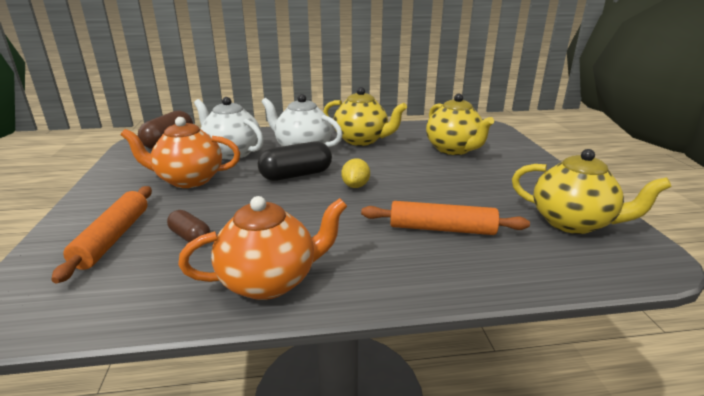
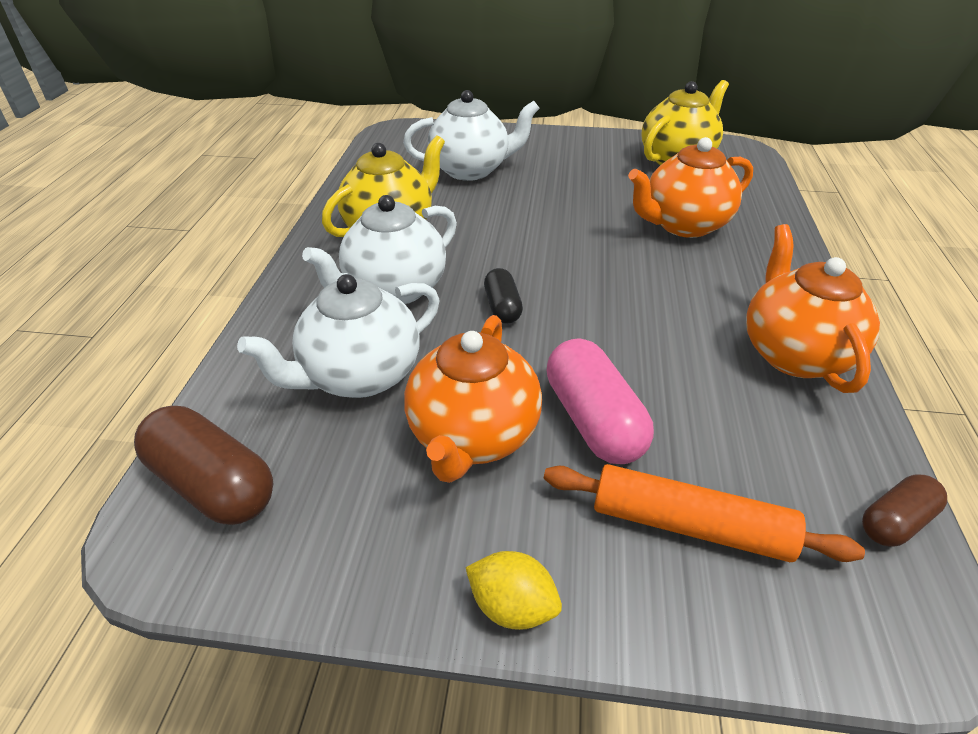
camera: 75 degrees left, 15 degrees up
brown capsule [167,210,210,242] -> brown capsule moved to [862,475,947,547]
black capsule [258,141,332,181] -> black capsule [484,268,523,324], size x0.58
yellow lemon [341,158,370,188] -> yellow lemon moved to [465,551,562,630]
orange rolling pin [361,201,530,235] -> orange teapot [628,137,753,238]
yellow teapot [426,94,494,155] -> white teapot [403,90,540,181]
none -> pink capsule [547,338,654,464]

